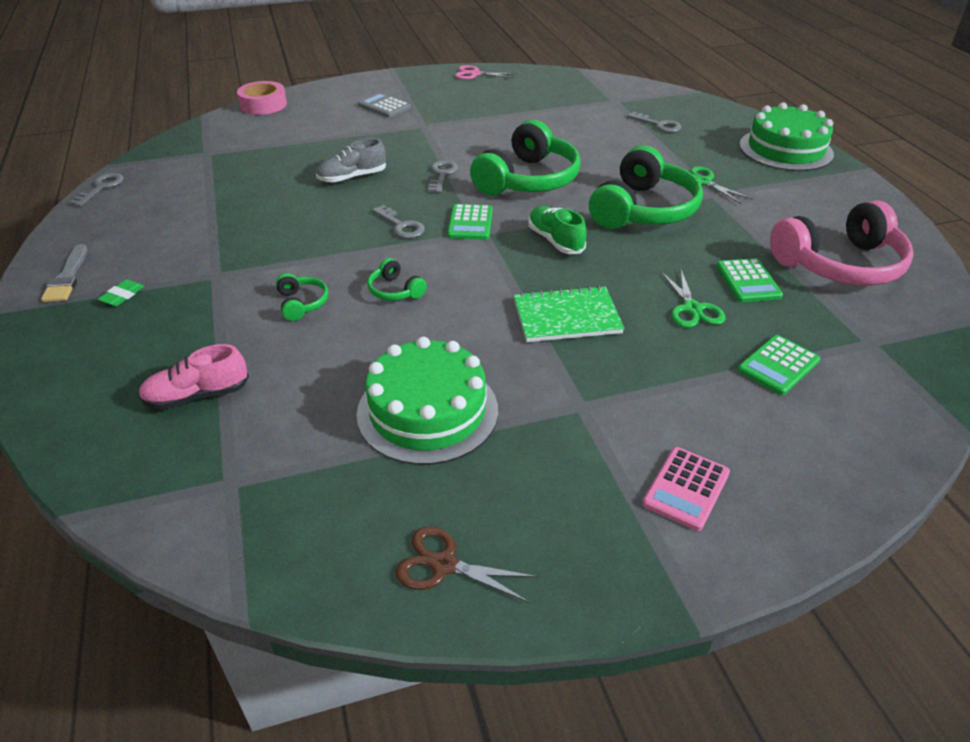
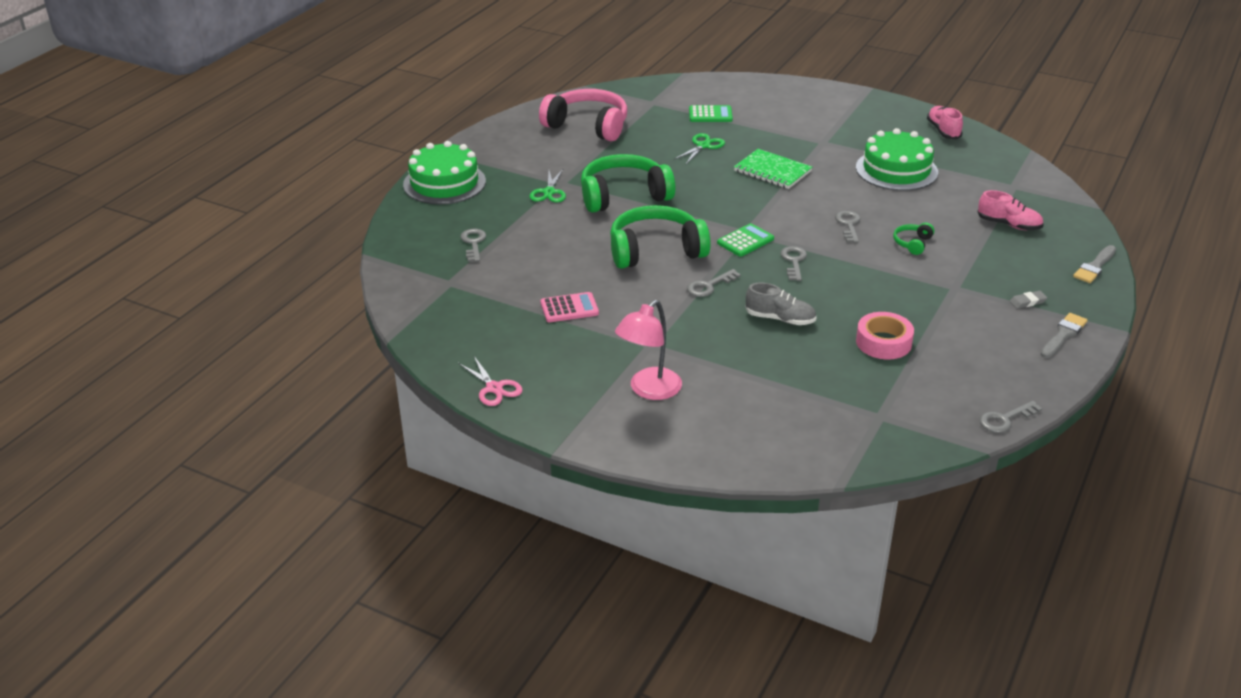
camera: 135 degrees left, 5 degrees down
green eraser [98,279,145,306] -> grey eraser [1010,291,1047,309]
pink tape [237,81,287,115] -> pink tape moved to [856,312,914,359]
grey calculator [358,93,411,118] -> pink lamp [615,300,682,400]
green headphones [367,258,427,301] -> grey key [835,211,861,243]
brown scissors [396,527,539,603] -> pink shoe [927,106,963,140]
green shoe [529,206,586,254] -> none
pink calculator [642,447,730,531] -> pink calculator moved to [540,292,599,322]
green calculator [716,258,783,302] -> none
none -> grey brush [1073,245,1116,283]

